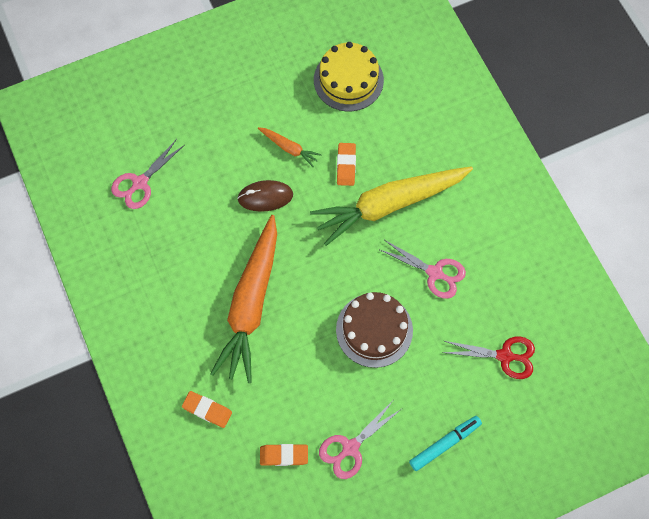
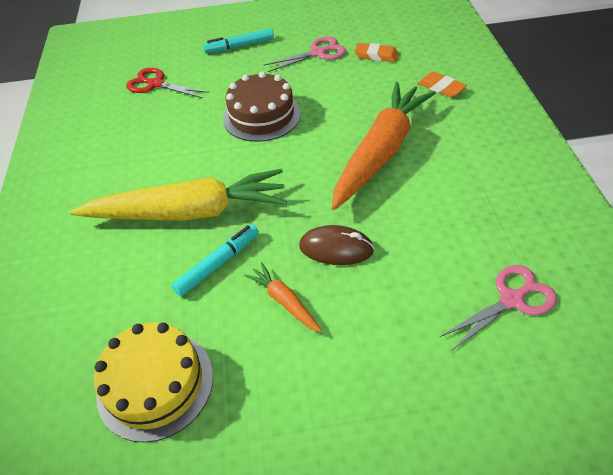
camera: 160 degrees left, 20 degrees down
orange eraser [337,143,356,186] -> turquoise marker [172,224,259,296]
pink scissors [378,240,466,299] -> none

